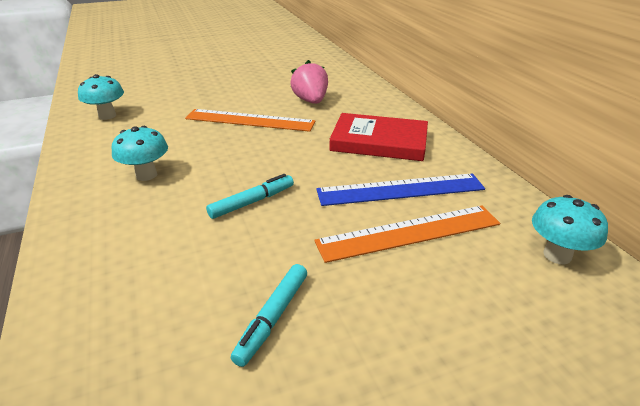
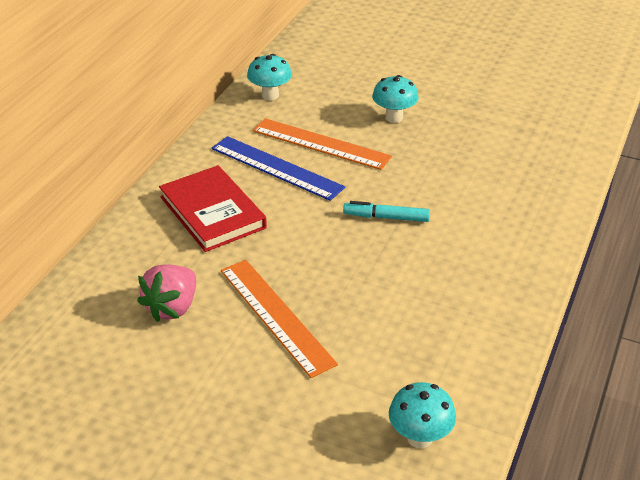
camera: 135 degrees left, 5 degrees up
turquoise mushroom [112,126,168,181] -> turquoise mushroom moved to [372,75,419,123]
turquoise marker [231,264,307,367] -> none

